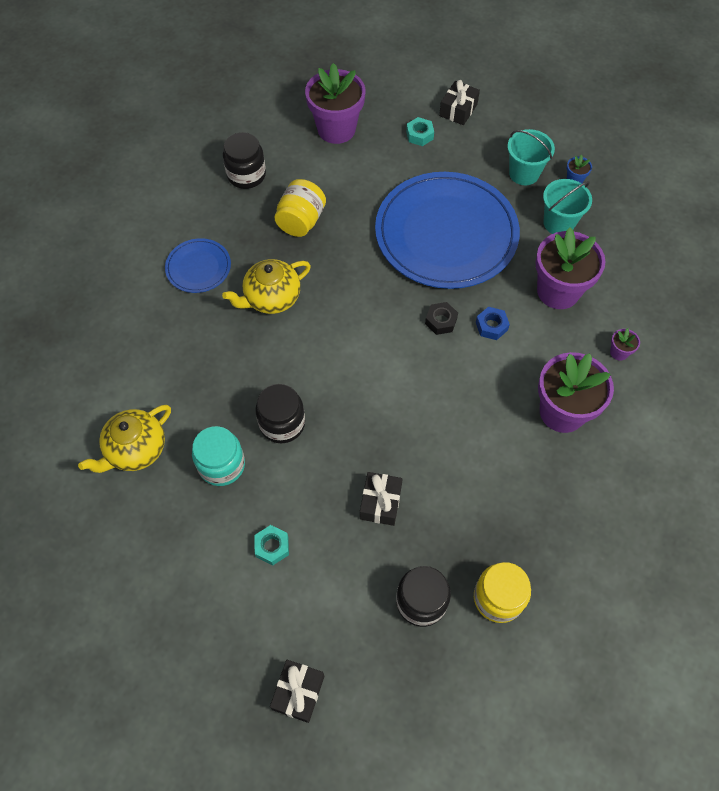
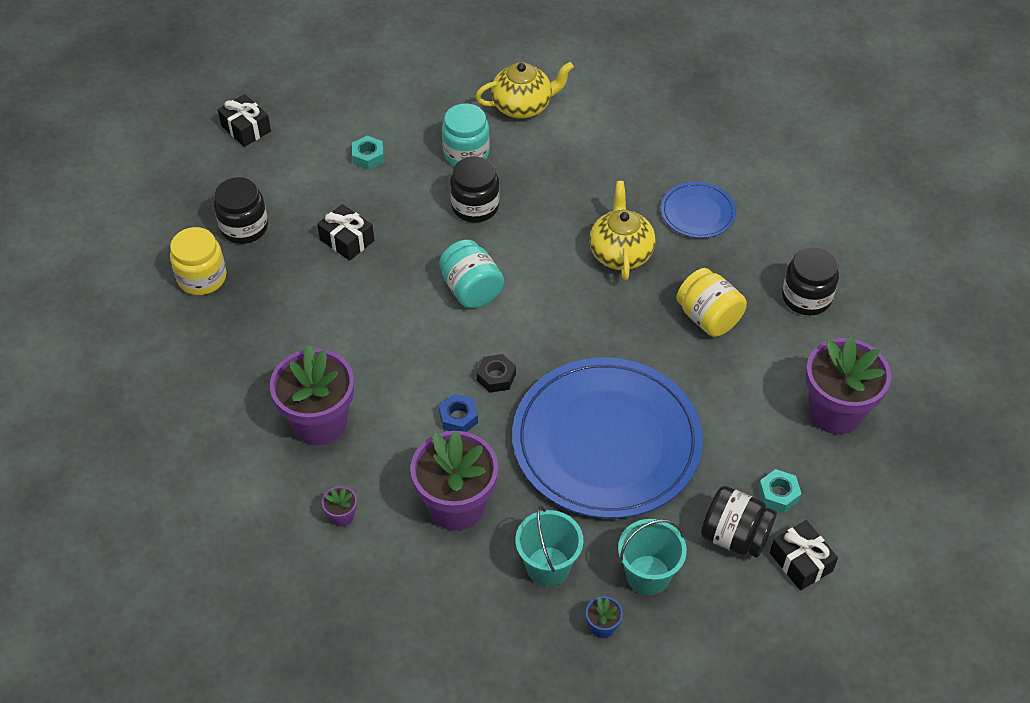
camera: 120 degrees right, 10 degrees down
yellow teapot [78,405,171,473] -> yellow teapot turned 90 degrees clockwise [475,62,574,119]
none -> turquoise jar [439,240,504,308]
none -> black jar [701,486,777,558]

